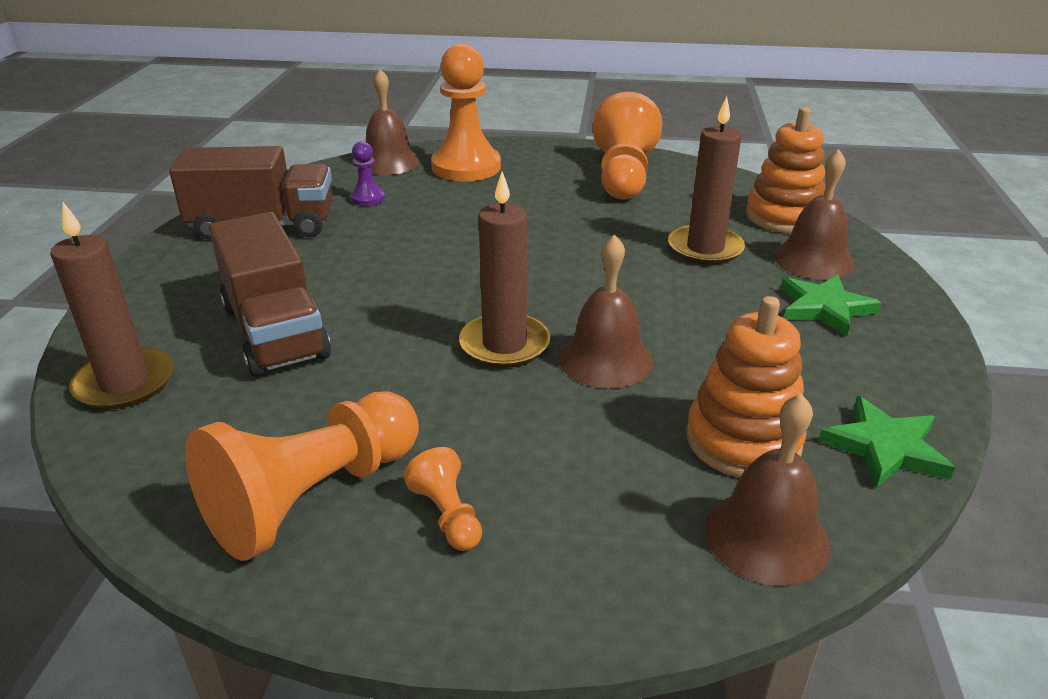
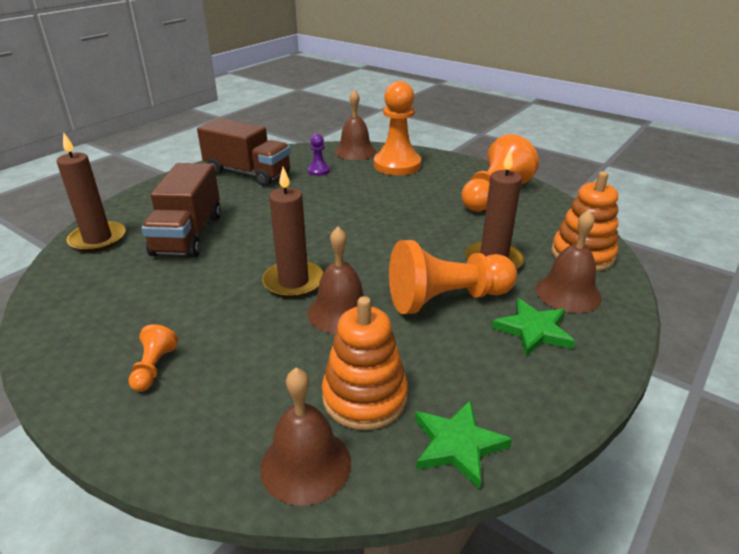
camera: 30 degrees right, 0 degrees up
orange pawn [185,391,419,561] -> orange pawn moved to [389,240,517,314]

